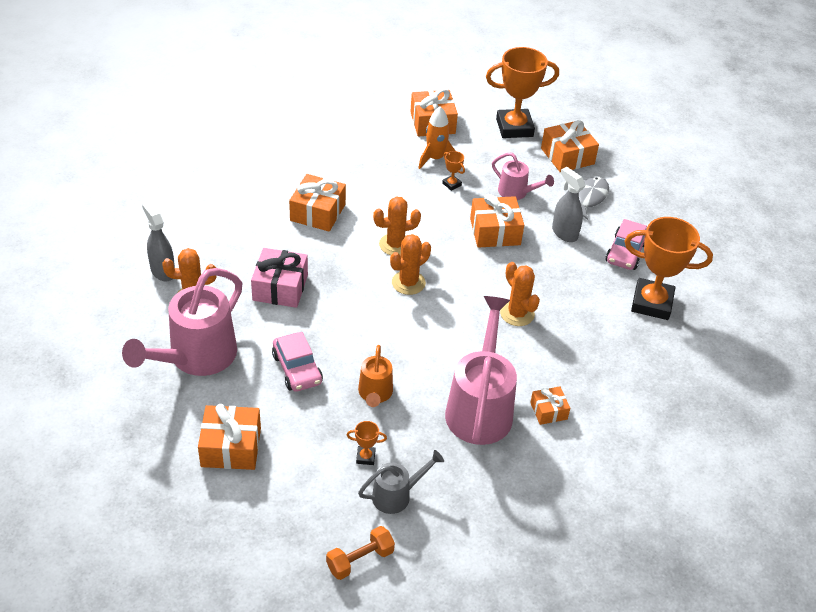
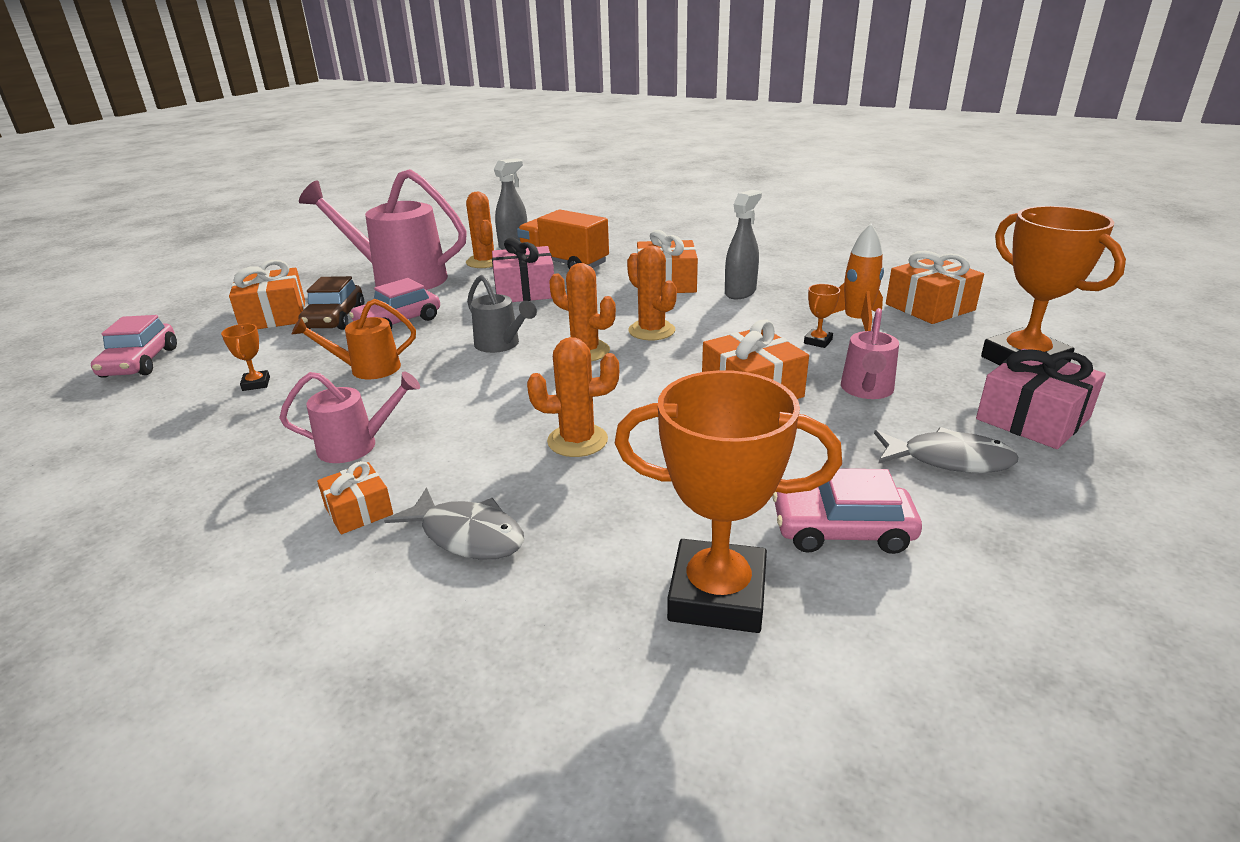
camera: 75 degrees right, 15 degrees down
orange dumbbell [326,526,395,580] -> none
grey watering can [358,450,444,514] -> grey watering can moved to [467,275,537,353]
pink watering can [445,296,517,445] -> pink watering can [279,372,420,463], size x0.52
orange cactus [500,262,540,326] -> orange cactus turned 45 degrees clockwise [527,337,619,457]
orange gift [541,120,599,173] -> pink gift [976,349,1106,449]
grey spray bottle [552,167,585,242] -> grey spray bottle moved to [725,190,762,299]
orange trophy [624,217,713,320] -> orange trophy turned 75 degrees counterclockwise [615,370,842,633]
none -> pink car [91,315,177,378]
none -> brown car [298,276,364,330]
none -> grey fish [384,487,524,560]
none -> orange truck [517,209,609,269]

